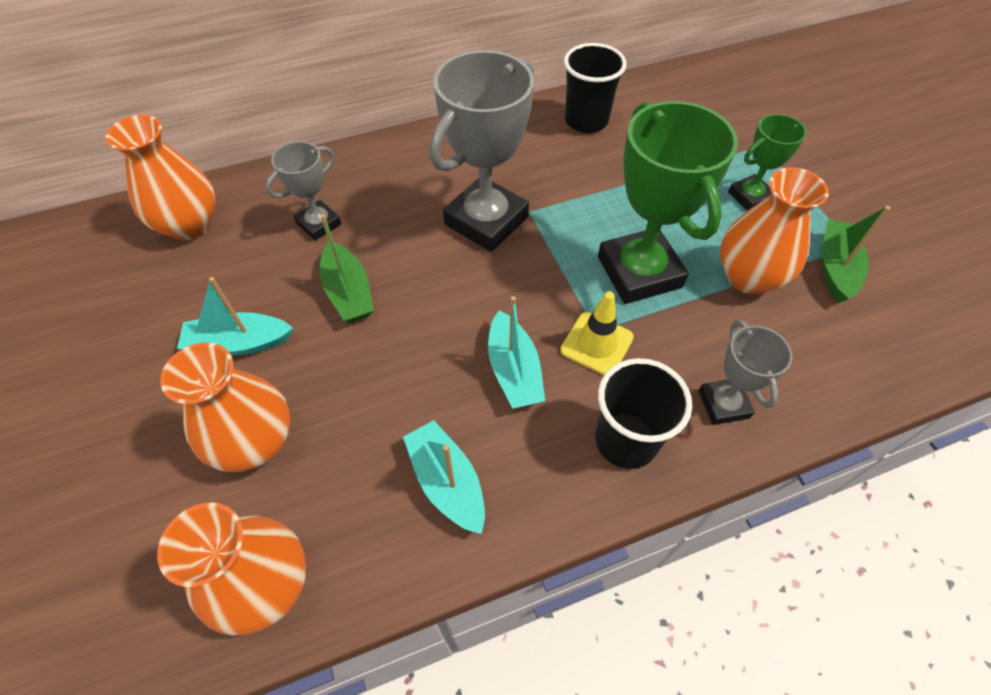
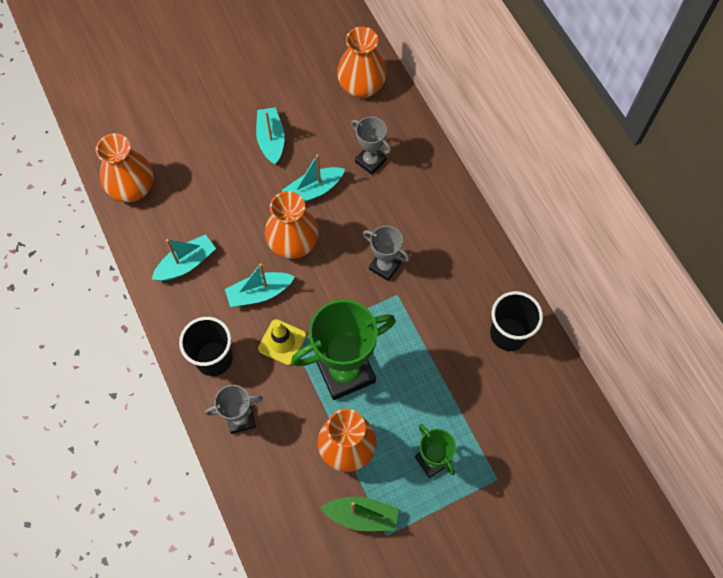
camera: 85 degrees right, 10 degrees up
orange vase [160,342,290,472] -> orange vase moved to [265,191,319,259]
green boat [320,214,374,323] -> turquoise boat [282,154,345,202]
grey trophy [429,50,534,252] -> grey trophy [363,226,410,281], size x0.54

